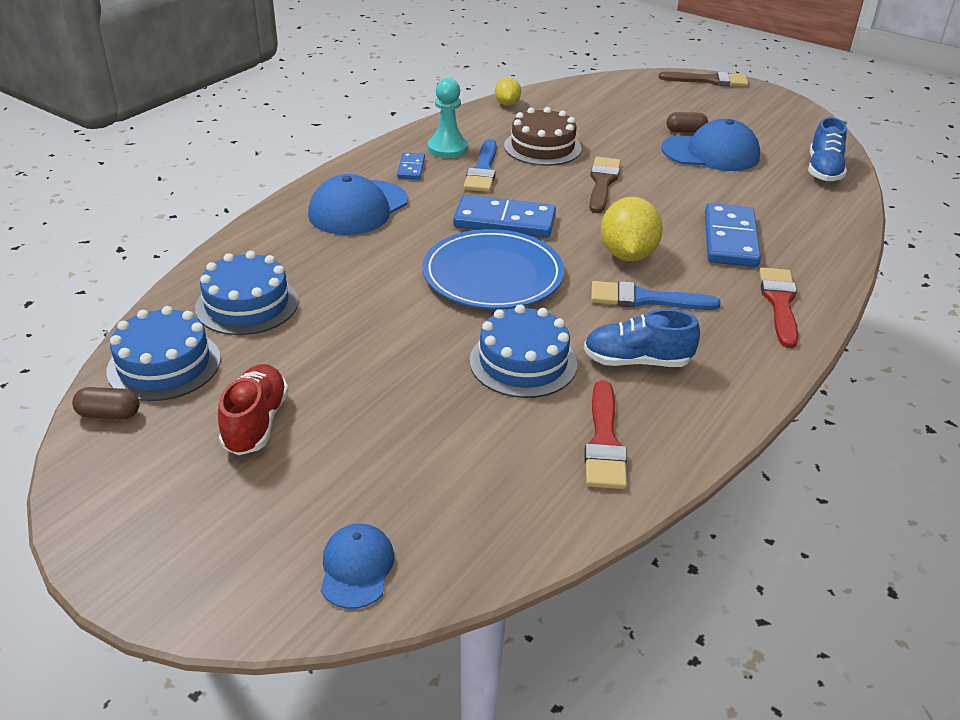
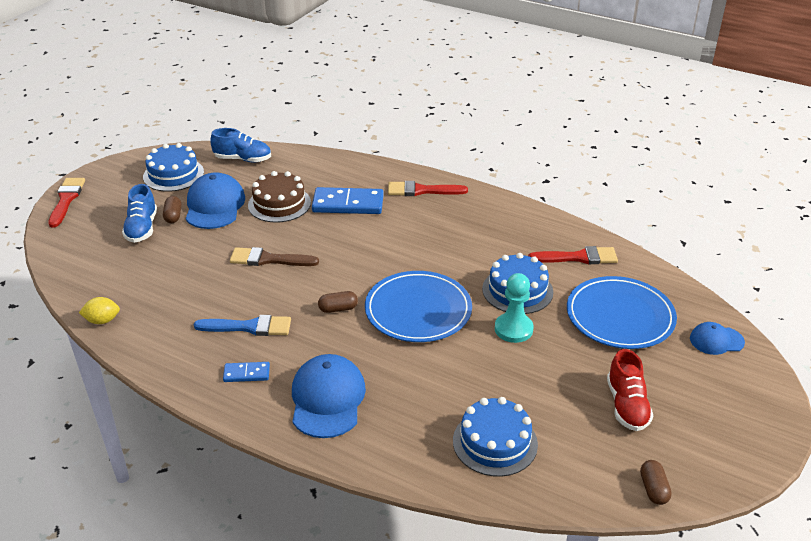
camera: 95 degrees left, 0 degrees up
blue cake [106,306,221,401] -> blue cake moved to [143,143,204,192]
red shoe [218,364,289,455] -> red shoe turned 90 degrees counterclockwise [607,349,653,431]
blue cap [308,174,408,235] -> blue cap turned 120 degrees counterclockwise [292,354,366,438]
turquoise pawn [427,78,468,158] -> turquoise pawn moved to [495,273,534,343]
blue domino [453,195,556,238] -> brown capsule [318,291,358,313]
brown cake [504,107,582,166] -> brown cake moved to [248,171,311,223]
blue shoe [584,309,700,367] -> blue shoe moved to [122,184,157,243]
blue brush [591,281,721,310] -> none
yellow lemon [601,197,663,261] -> none
brown brush [659,72,748,87] -> red brush [48,178,85,227]
none -> blue plate [567,276,677,349]

